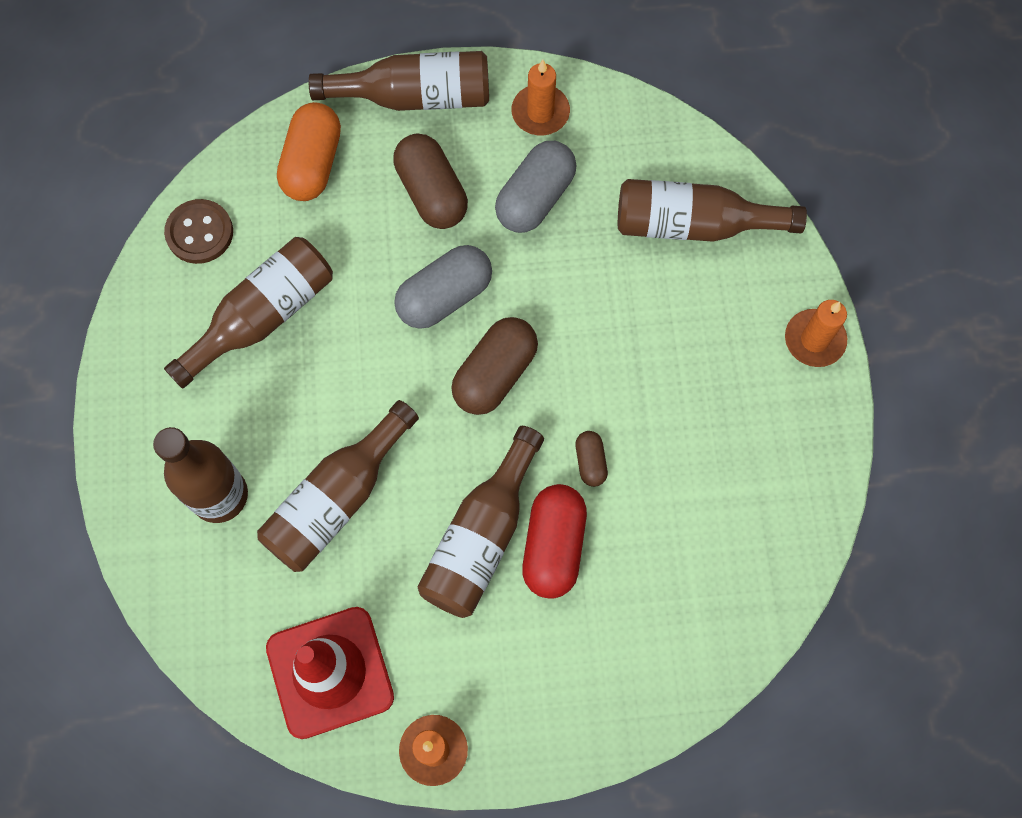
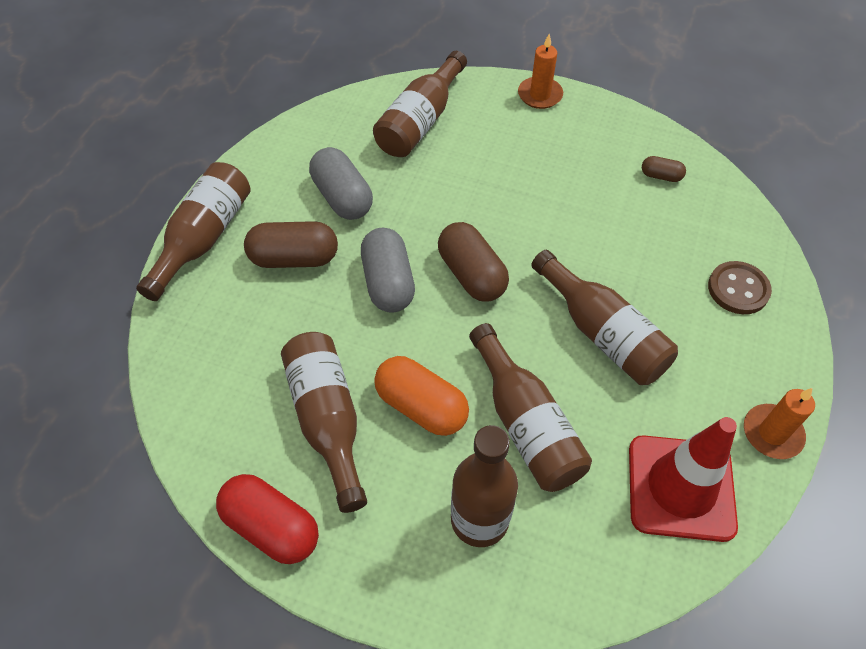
camera: 65 degrees left, 15 degrees down
brown button [164,199,233,264] -> brown button moved to [708,261,772,314]
orange capsule [277,102,341,201] -> orange capsule moved to [374,356,469,436]
orange candle [512,60,570,135] -> none
red capsule [522,484,587,599] -> red capsule moved to [216,474,319,564]
brown capsule [575,431,608,487] -> brown capsule moved to [642,156,686,182]

